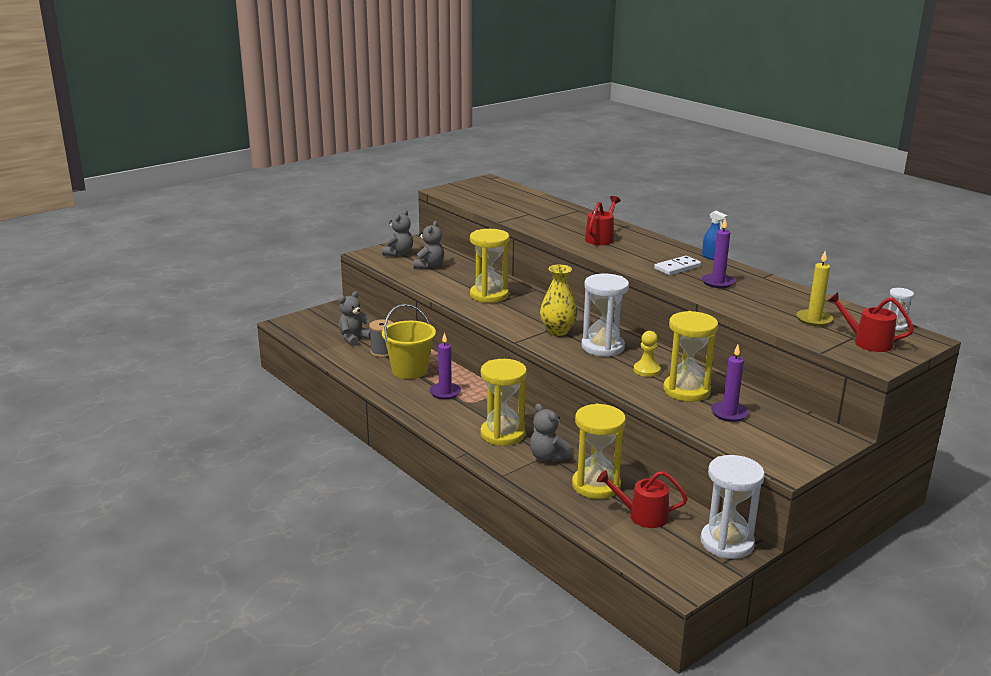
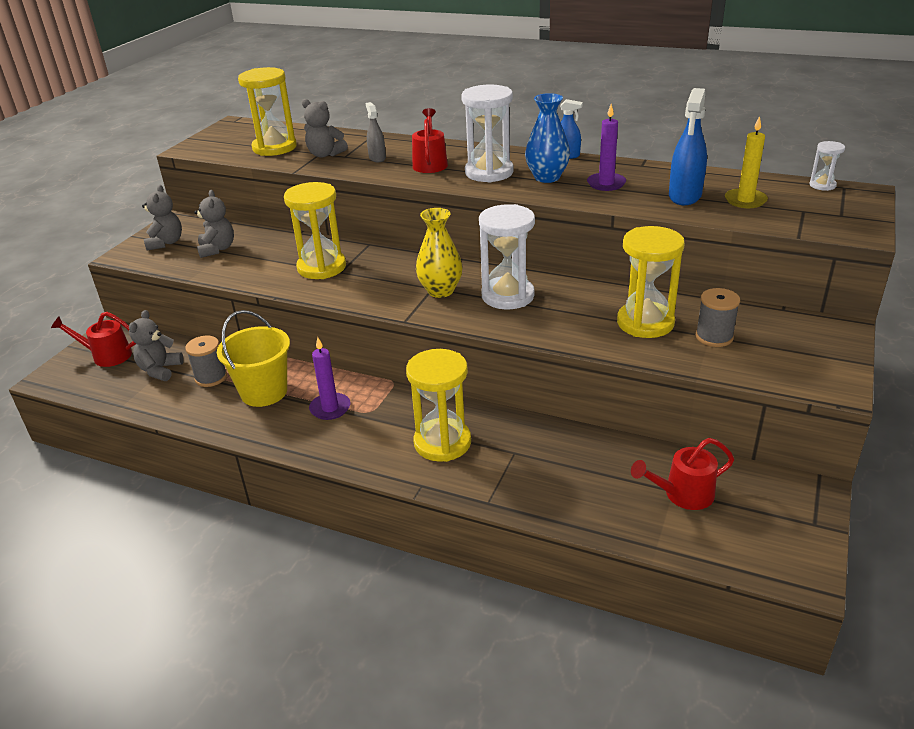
camera: 25 degrees left, 10 degrees up
grey teddy bear [530,404,572,462] -> grey teddy bear moved to [302,99,348,158]
yellow hourglass [572,403,626,499] -> yellow hourglass moved to [238,67,297,156]
yellow pawn [634,331,661,377] -> none
white domino [654,256,701,275] -> blue vase [525,93,570,183]
white hourglass [700,455,765,559] -> white hourglass moved to [461,85,514,183]
purple candle [711,345,749,422] -> grey spool [696,288,740,347]
red watering can [827,292,914,352] -> red watering can moved to [51,312,136,367]
none -> grey spray bottle [366,102,386,162]
none -> blue spray bottle [669,88,707,205]

